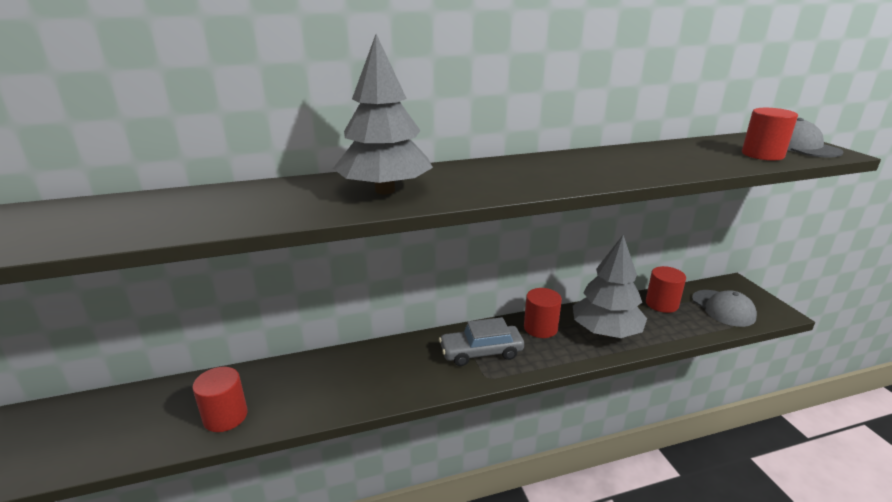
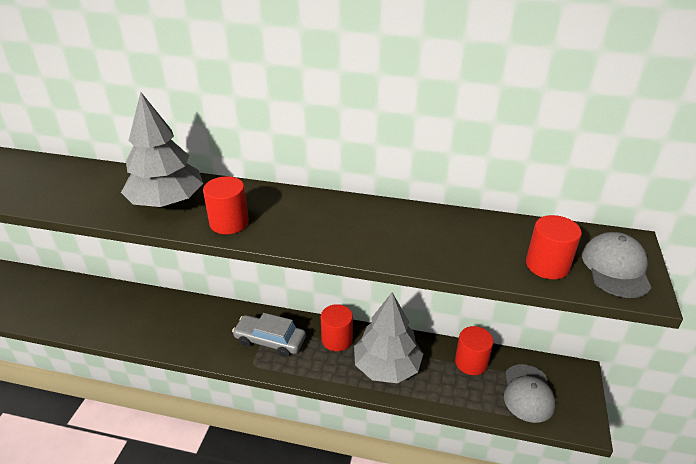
camera: 30 degrees right, 10 degrees up
red cylinder [192,367,248,432] -> red cylinder moved to [203,176,249,234]

